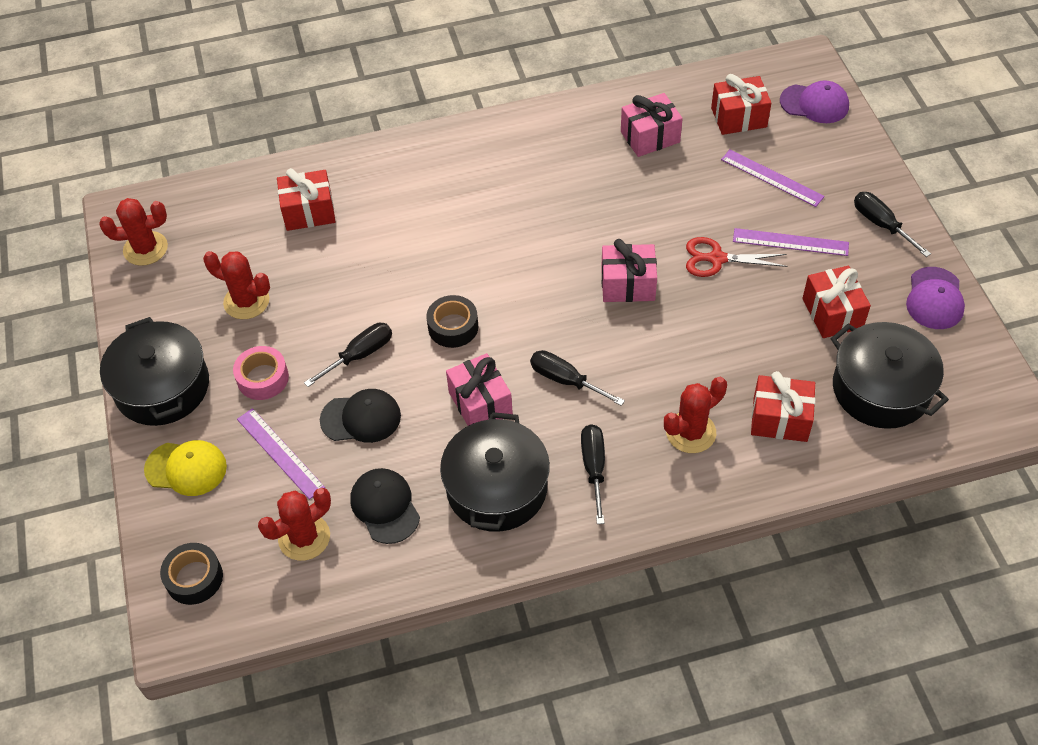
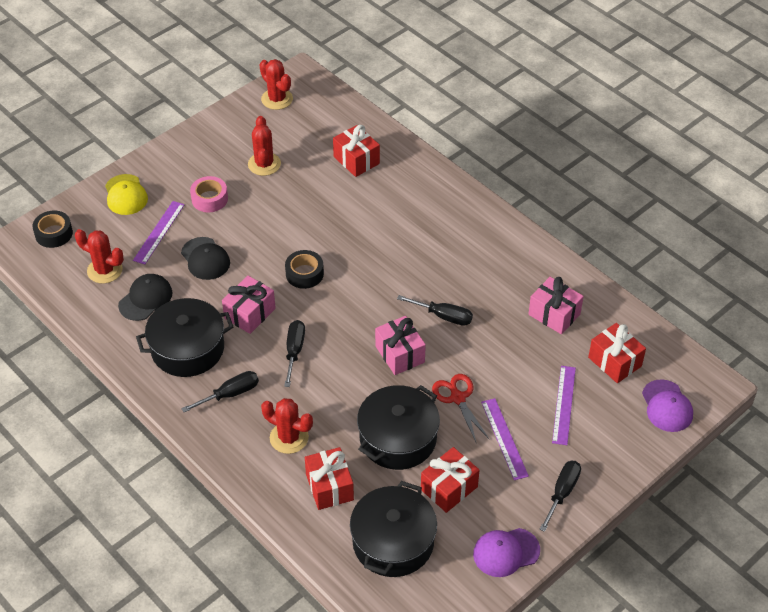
camera: 60 degrees right, 5 degrees down
black pot [100,317,209,426] -> black pot moved to [357,385,440,470]
black screwdriver [304,323,392,387] -> black screwdriver moved to [397,295,473,326]

